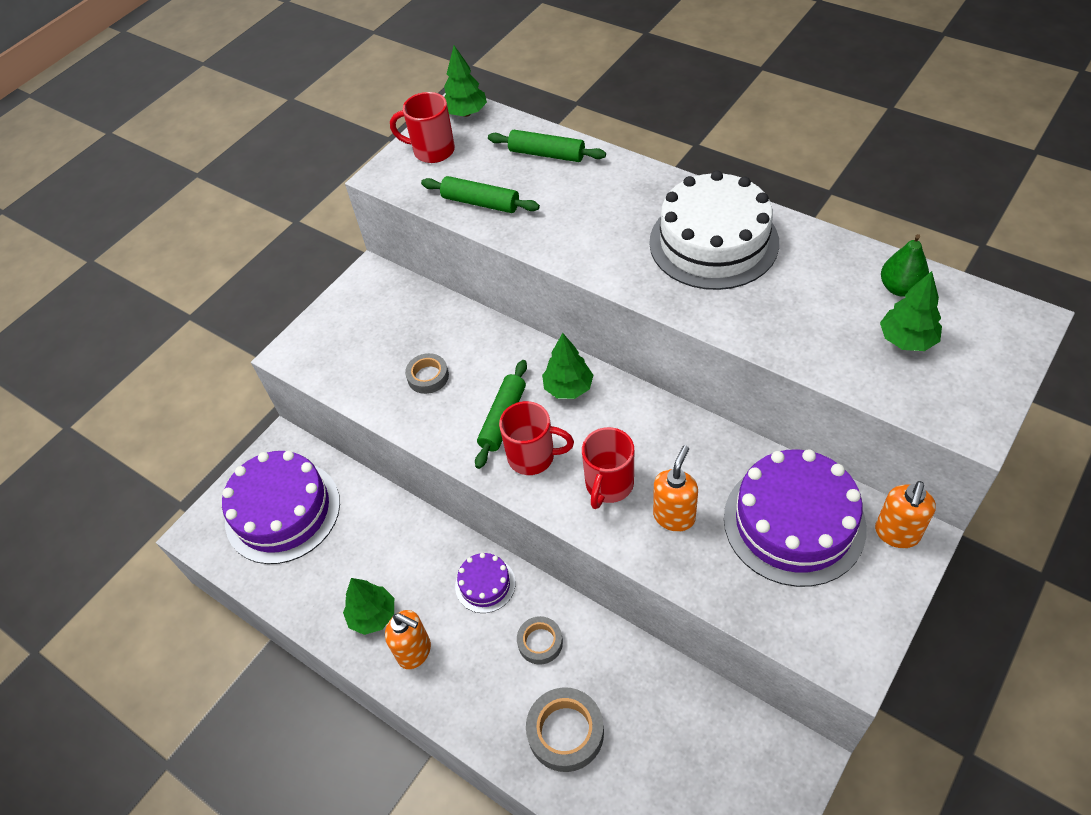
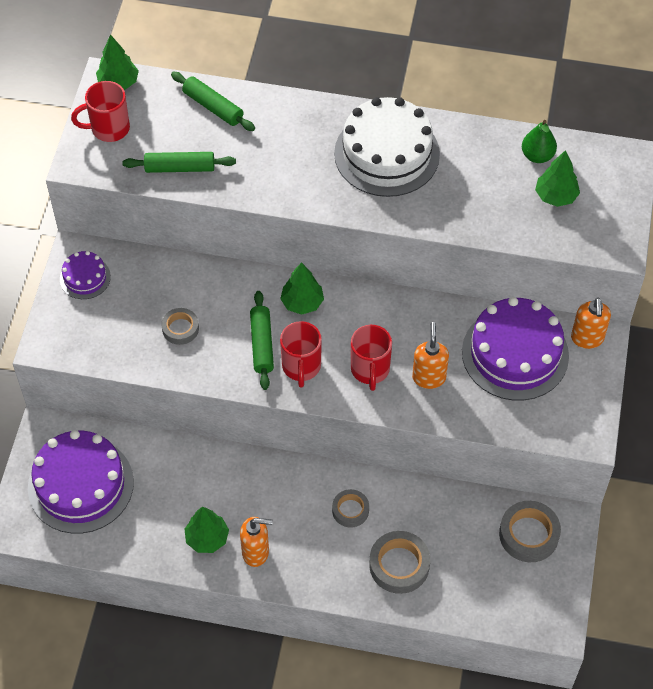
camera: 30 degrees left, 5 degrees up
purple cake [455,553,515,613] -> purple cake moved to [60,251,111,299]
green rolling pin [488,130,606,162] -> green rolling pin turned 45 degrees clockwise [171,72,255,131]
red mug [499,401,574,475] -> red mug turned 105 degrees clockwise [280,321,322,388]
none -> grey tape [499,501,561,562]

